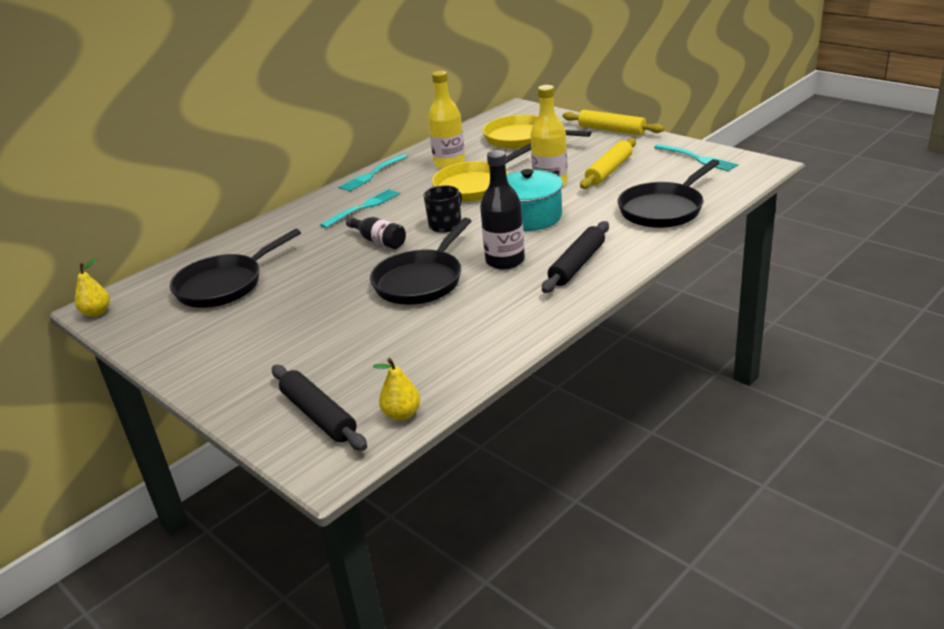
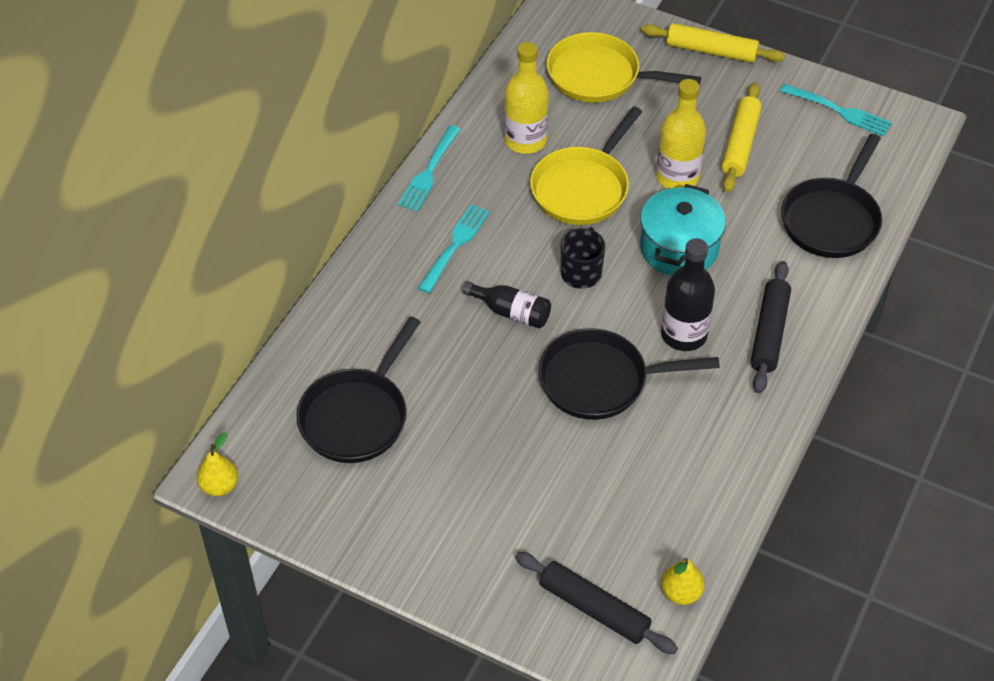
camera: 20 degrees left, 20 degrees up
black pan [370,218,471,305] -> black pan turned 75 degrees clockwise [539,328,720,420]

